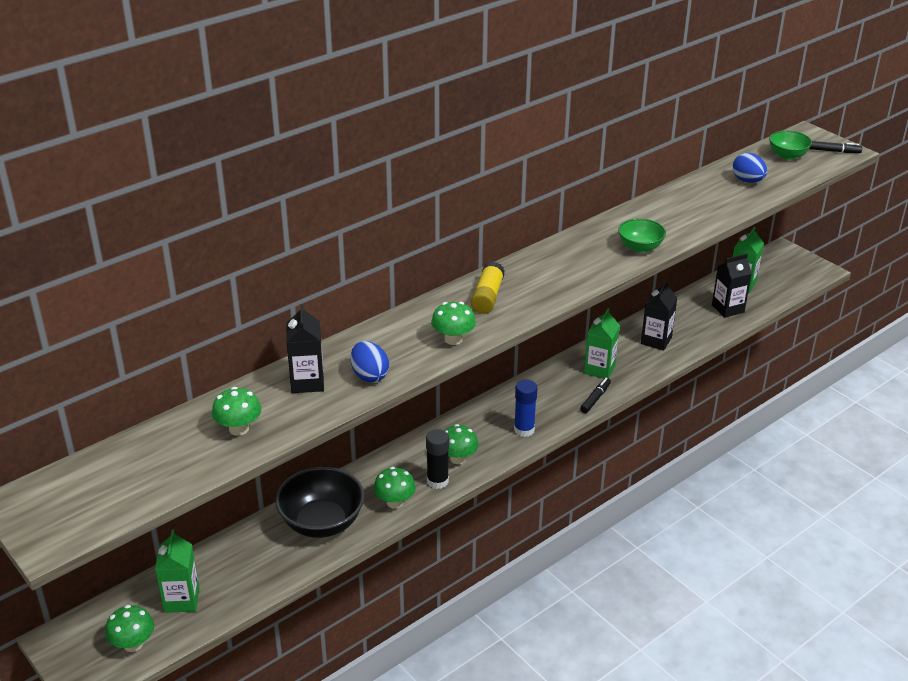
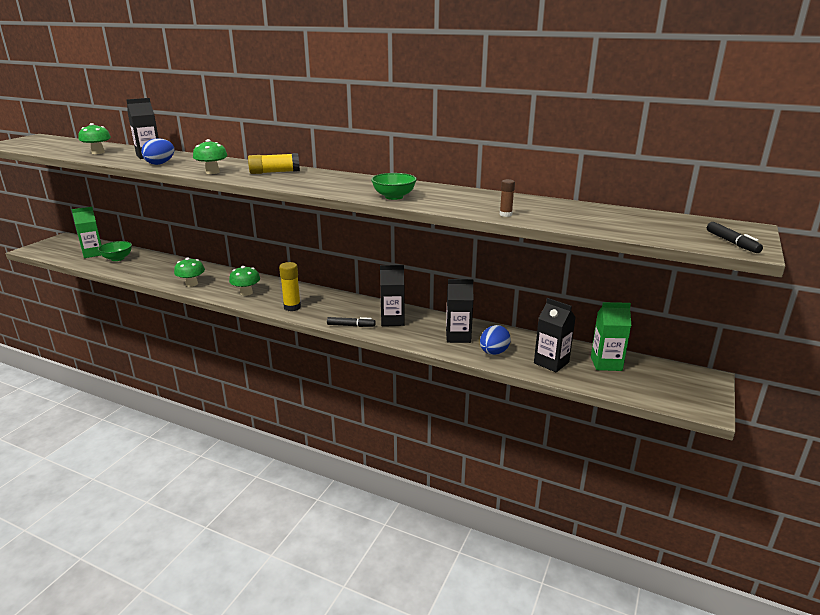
camera: 65 degrees right, 10 degrees down
green mushroom [105,605,154,652] -> none
black bowl [275,467,365,538] -> none
black glue stick [426,429,449,489] -> none
blue glue stick [514,380,538,437] -> yellow glue stick [279,262,301,311]
green carton [584,308,620,379] -> black carton [380,265,405,326]
blue egg [733,153,767,183] -> blue egg moved to [480,325,511,355]
green bowl [769,131,812,160] -> green bowl moved to [98,241,132,261]
none -> brown glue stick [500,179,515,217]

